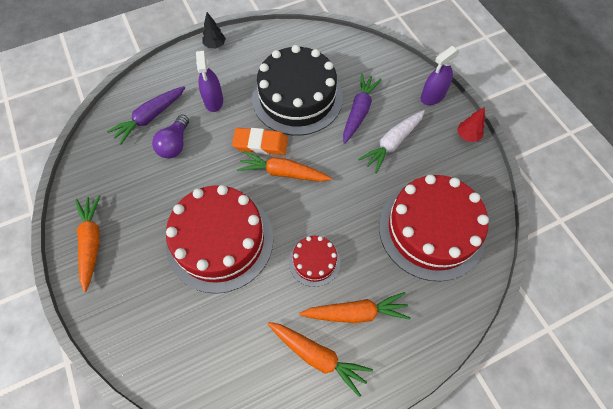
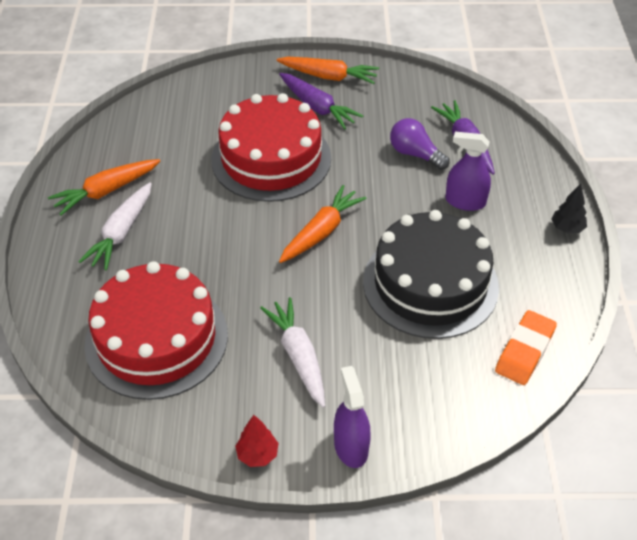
camera: 115 degrees right, 15 degrees down
orange eraser [232,128,288,155] -> orange eraser moved to [495,310,557,385]
red cake [289,236,341,287] -> none
orange carrot [299,292,410,323] -> white carrot [78,182,152,271]
purple carrot [343,73,382,144] -> purple carrot moved to [279,73,363,129]

